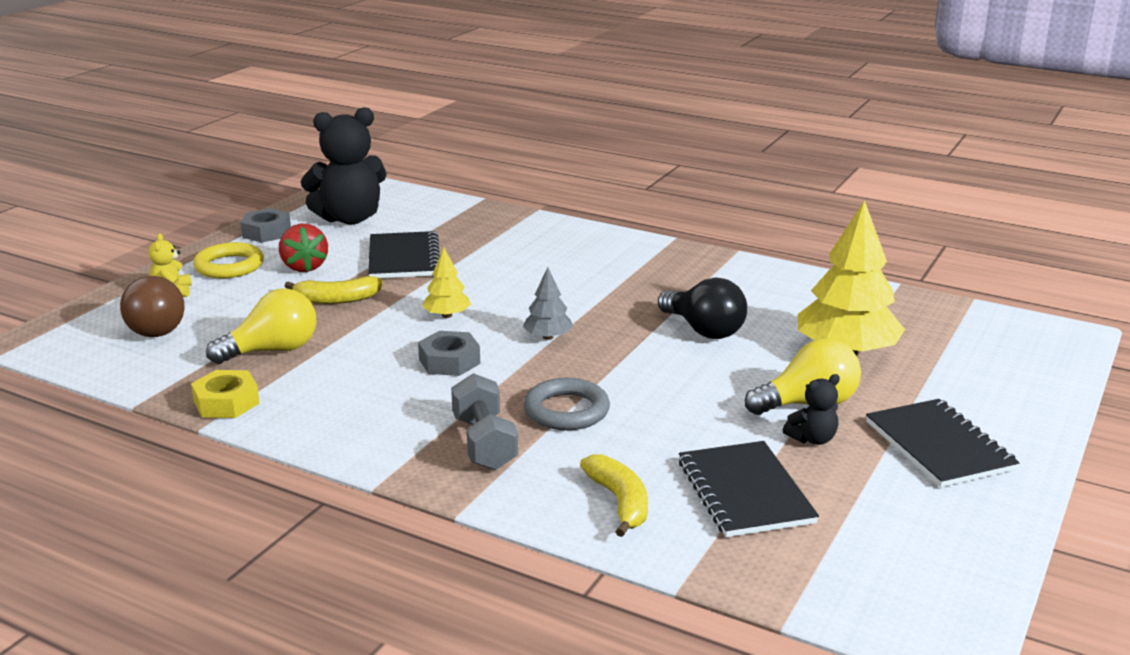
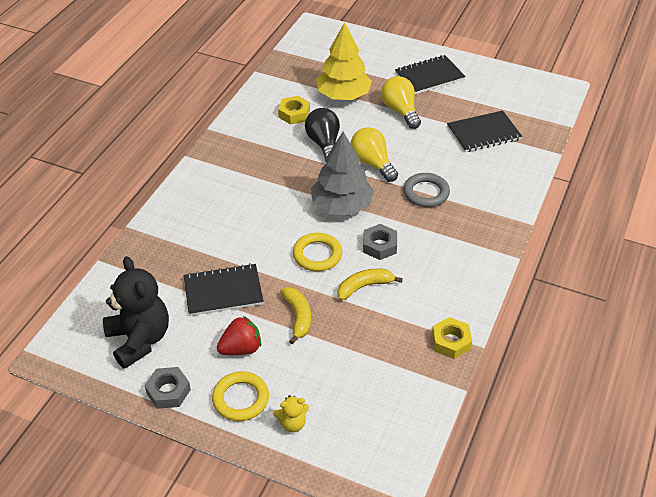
camera: 95 degrees left, 20 degrees up
brown light bulb [120,276,185,337] -> none
yellow light bulb [206,288,317,364] -> yellow light bulb moved to [350,127,398,182]
yellow tree [422,248,471,318] -> yellow ring [293,233,342,271]
grey dumbbell [451,373,518,470] -> none
grey tree [523,267,573,340] -> grey tree [311,132,374,215], size x2.05
yellow banana [580,454,648,537] -> yellow banana moved to [337,268,403,300]
black light bulb [658,278,747,339] -> black light bulb turned 60 degrees counterclockwise [305,108,340,161]
black teddy bear [783,374,840,445] -> none
none -> yellow nut [278,96,310,125]

